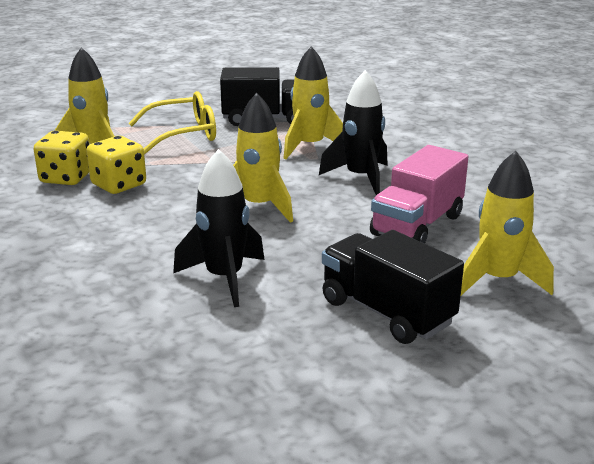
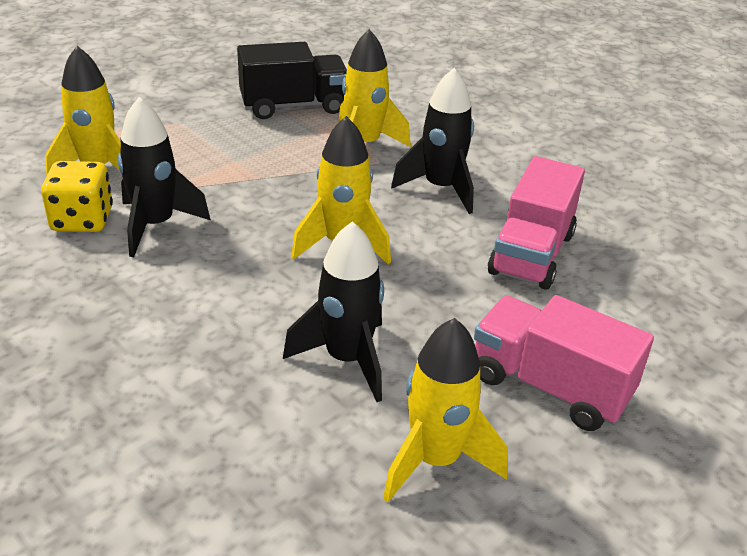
camera: 15 degrees left, 10 degrees up
yellow dice [86,136,146,194] -> black rocket [118,97,211,257]
yellow glasses [128,91,216,154] -> none
black truck [322,230,464,344] -> pink truck [474,295,654,431]
yellow rocket [461,151,554,295] -> yellow rocket moved to [383,318,508,503]

